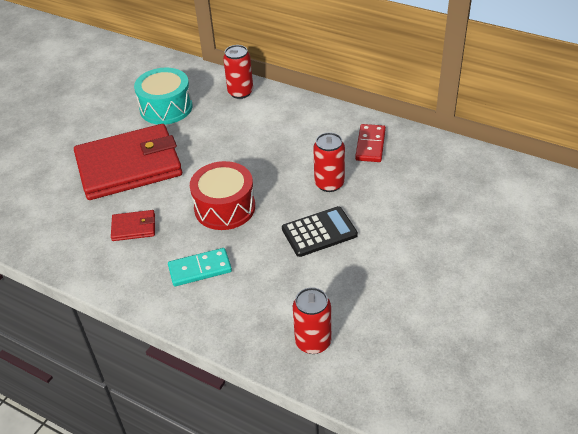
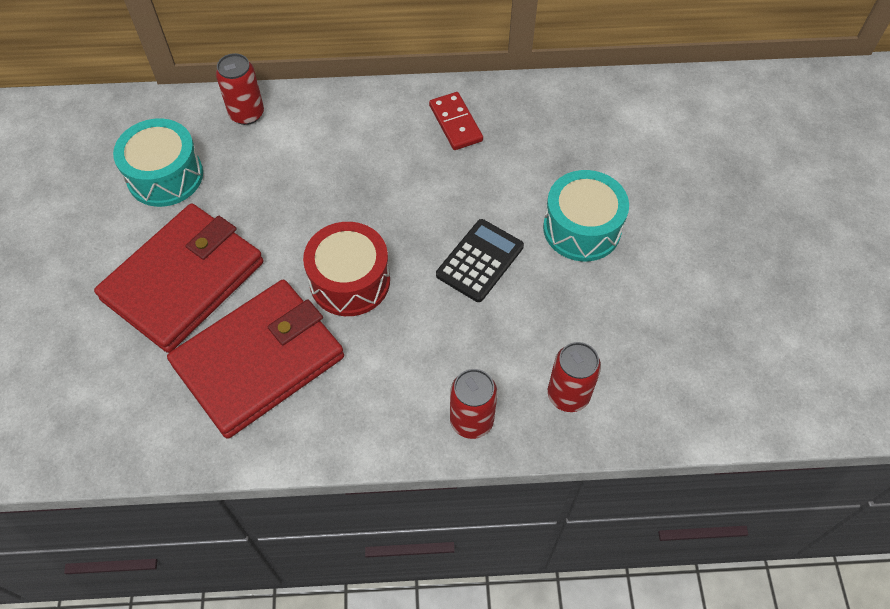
camera: 35 degrees left, 15 degrees up
red wallet [111,210,155,241] -> red wallet [167,280,344,439], size x2.43
turquoise domino [168,248,232,286] -> none
red can [313,132,345,192] -> red can moved to [450,369,497,439]
none -> turquoise drum [543,170,629,262]

